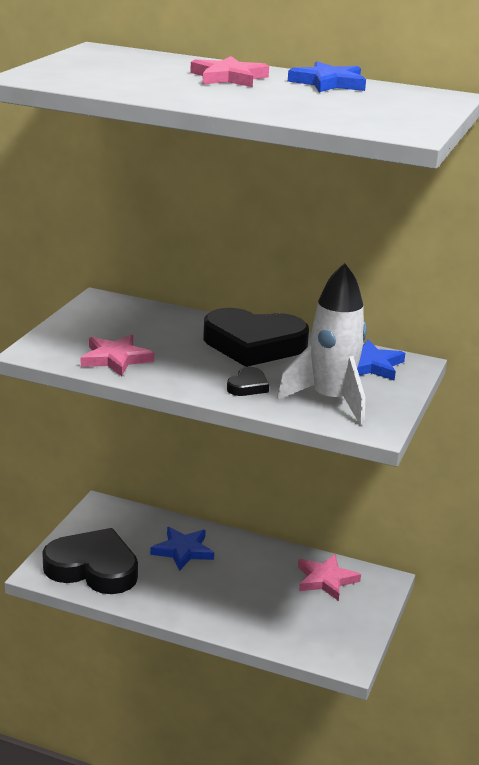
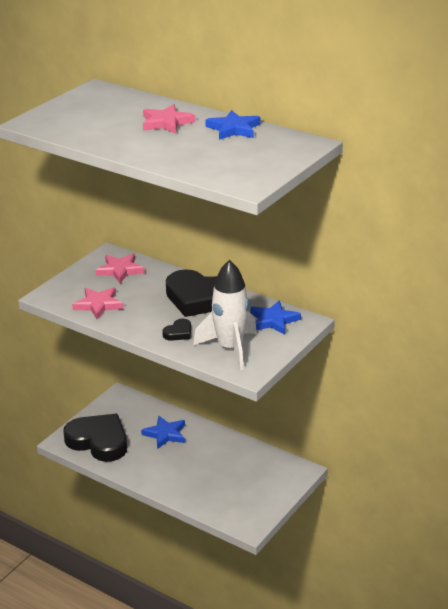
camera: 15 degrees right, 5 degrees up
pink star [298,554,361,601] -> pink star moved to [95,254,145,283]

